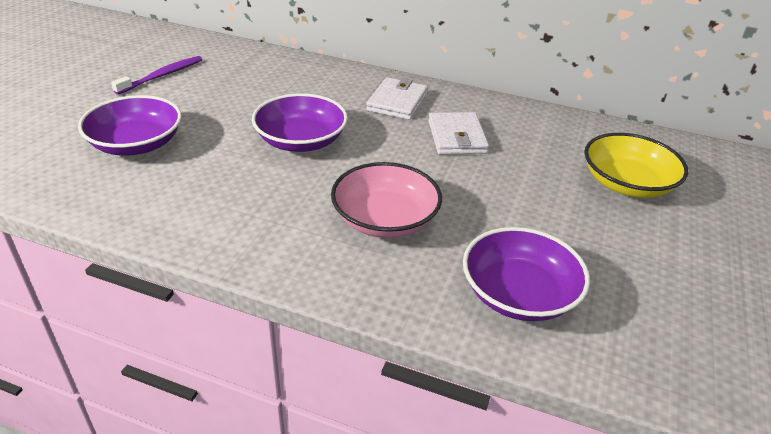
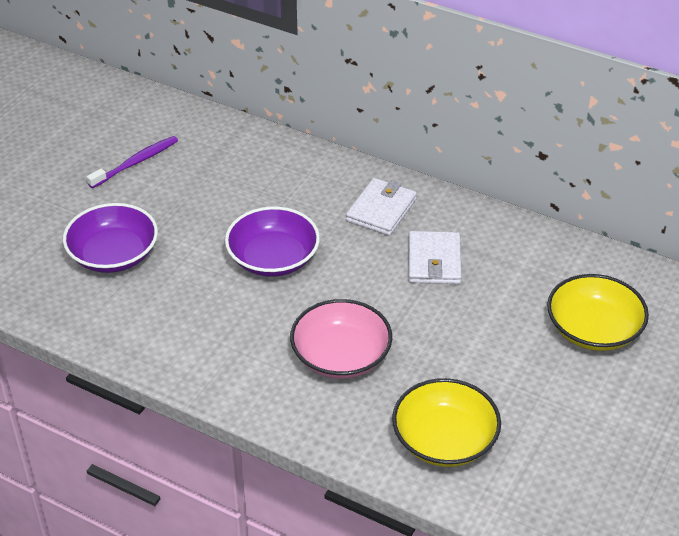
camera: 10 degrees right, 5 degrees up
purple bowl [463,227,590,321] -> yellow bowl [392,378,501,467]

